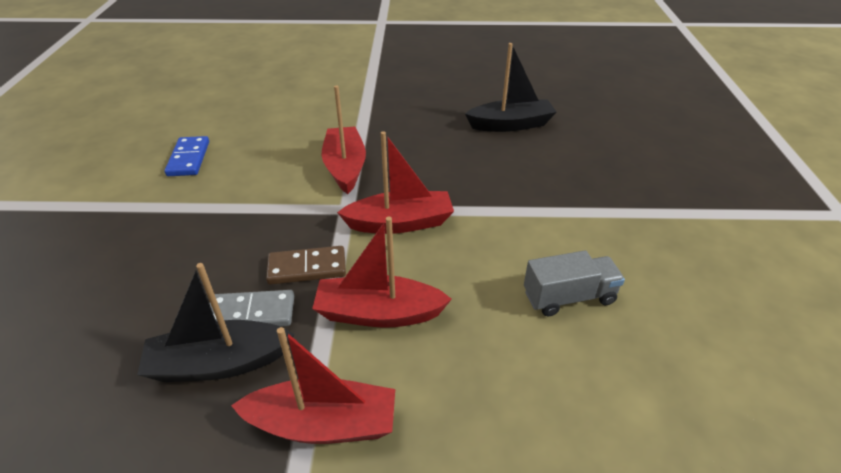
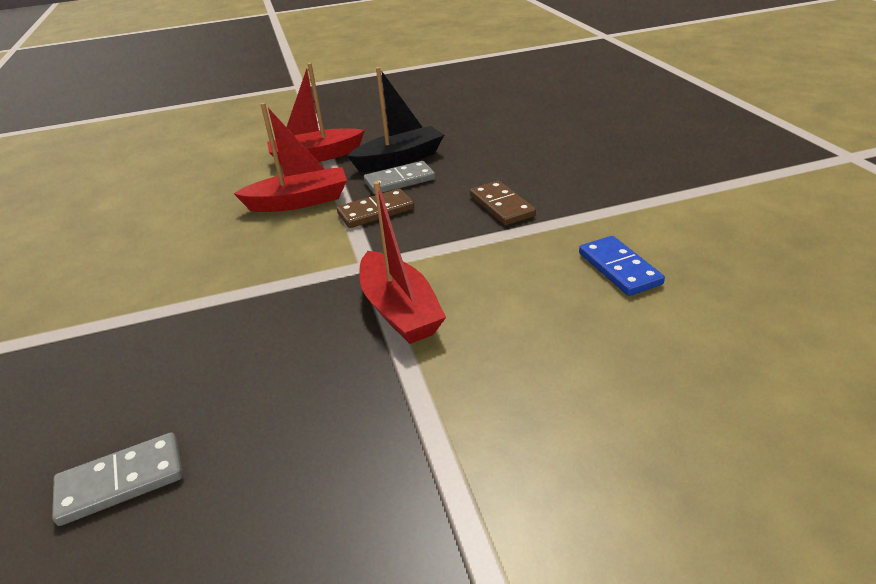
camera: 165 degrees right, 5 degrees down
red boat [337,131,454,234] -> none
black boat [465,43,556,132] -> grey domino [52,432,183,526]
grey truck [524,250,625,316] -> none
none -> brown domino [470,181,536,225]

